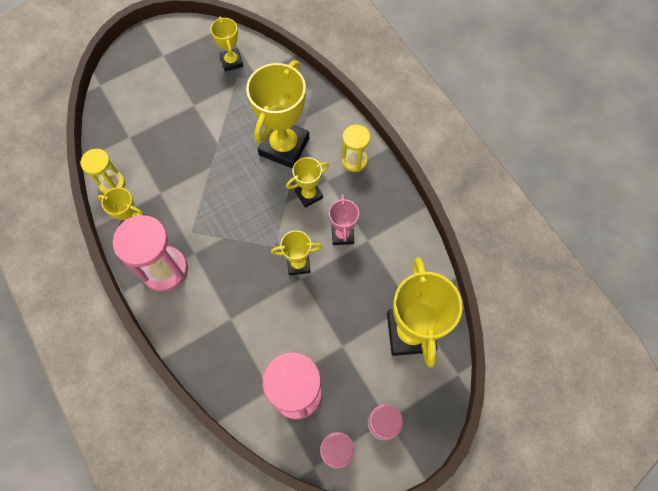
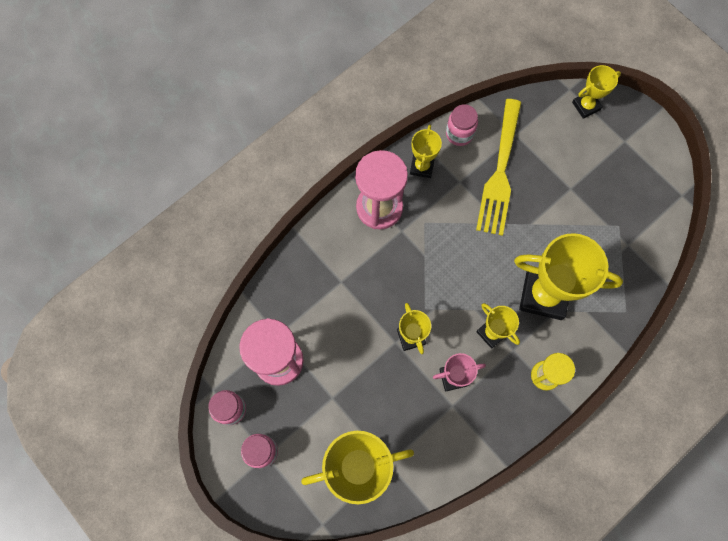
camera: 80 degrees right, 5 degrees up
yellow hourglass [80,149,125,194] -> pink jar [446,104,478,146]
yellow trophy [210,17,243,72] -> yellow trophy moved to [572,65,621,119]
none -> yellow fork [476,99,521,236]

